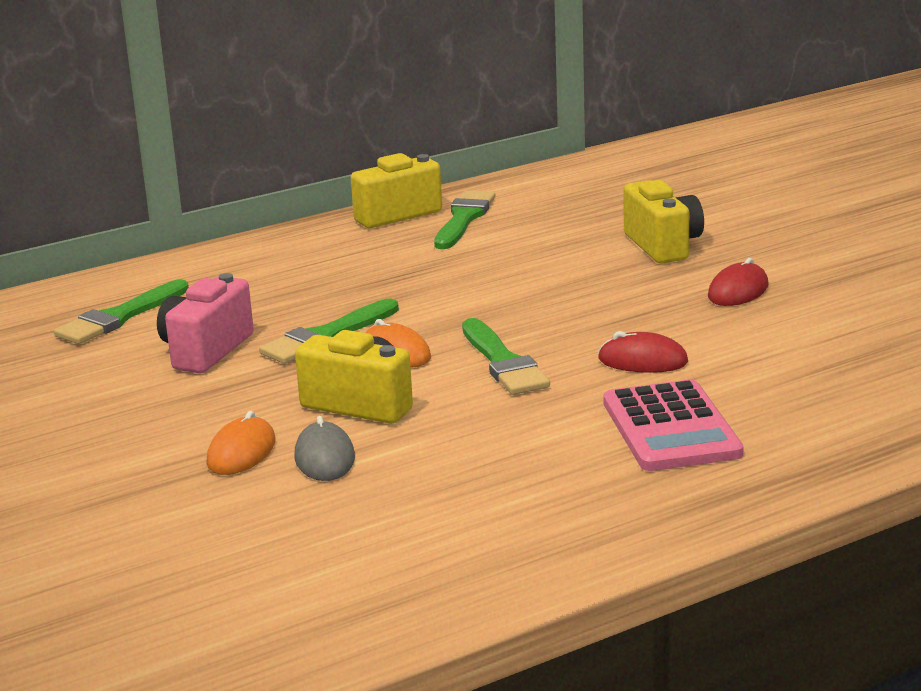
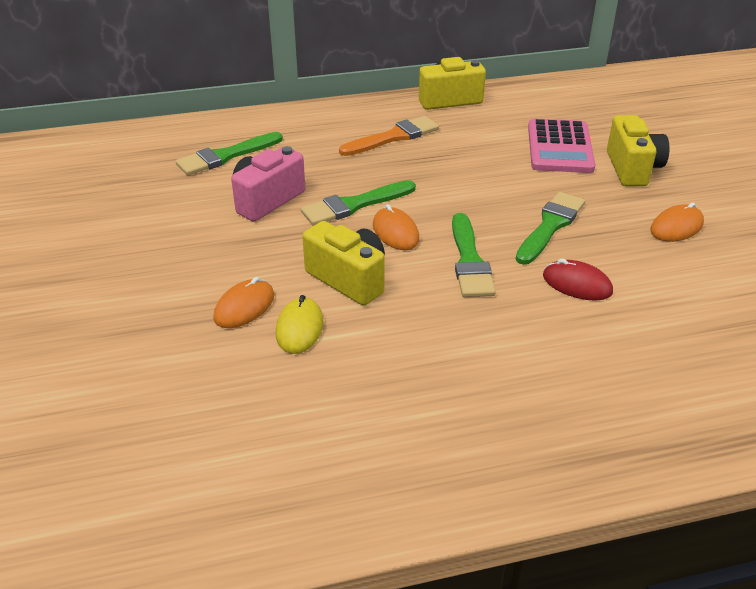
camera: 15 degrees right, 15 degrees up
grey mouse [295,416,355,481] -> yellow mouse [276,295,324,354]
green brush [434,190,496,249] -> green brush moved to [516,192,585,265]
pink calculator [603,379,743,471] -> pink calculator moved to [528,119,595,173]
red mouse [708,258,769,306] -> orange mouse [650,203,704,242]
none -> orange brush [339,116,439,156]

